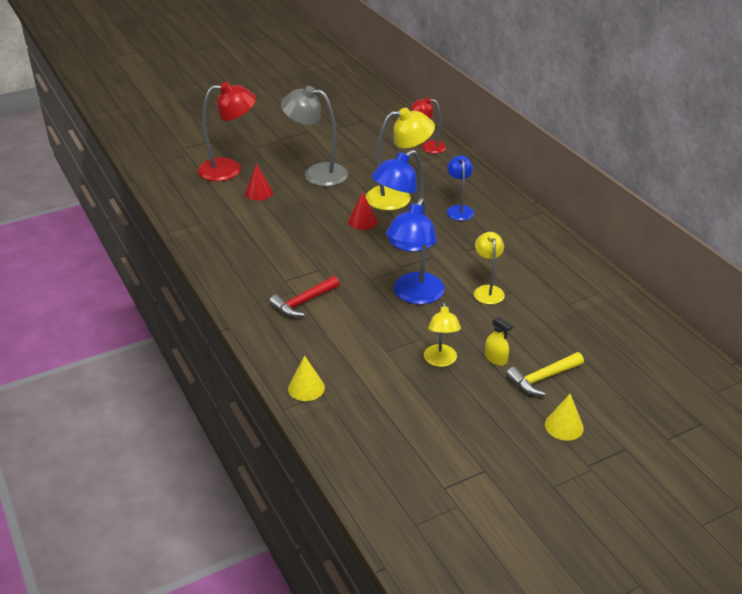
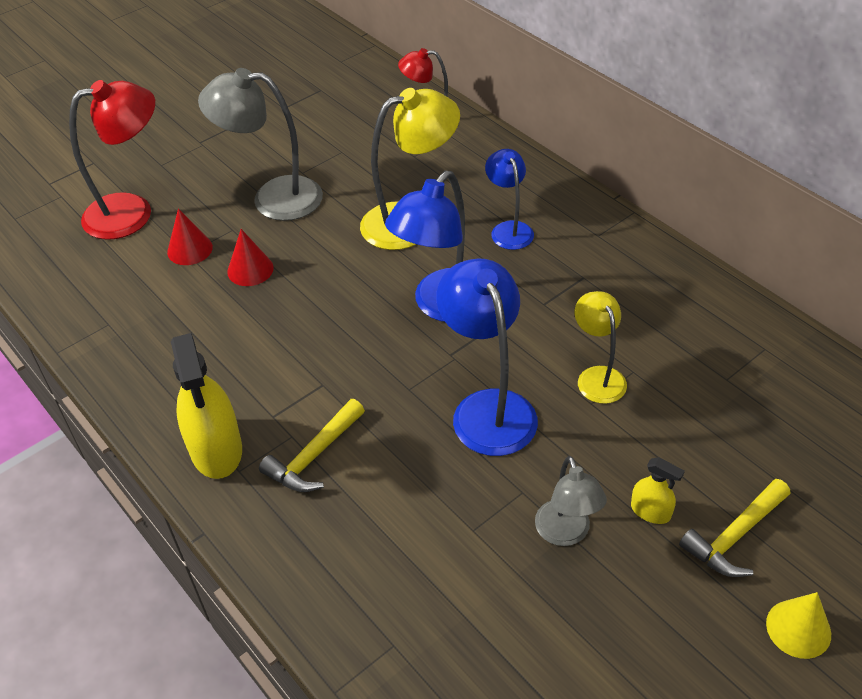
camera: 10 degrees left, 10 degrees up
red hammer [269,276,340,317] -> yellow hammer [259,399,365,492]
yellow cone [288,355,325,401] -> none
red cone [348,191,377,230] -> red cone moved to [227,229,274,286]
blue lamp [386,198,445,304] -> blue lamp turned 150 degrees clockwise [436,259,538,456]
yellow lamp [424,302,461,367] -> grey lamp [535,456,607,546]
none -> yellow spray bottle [171,333,242,479]

